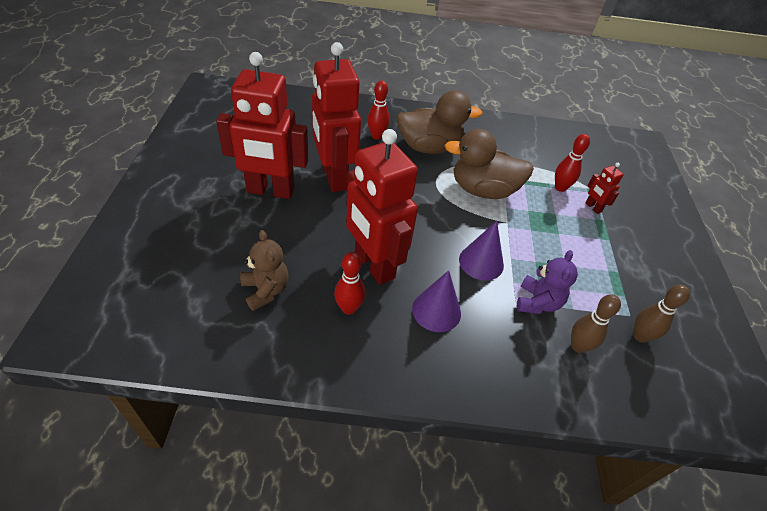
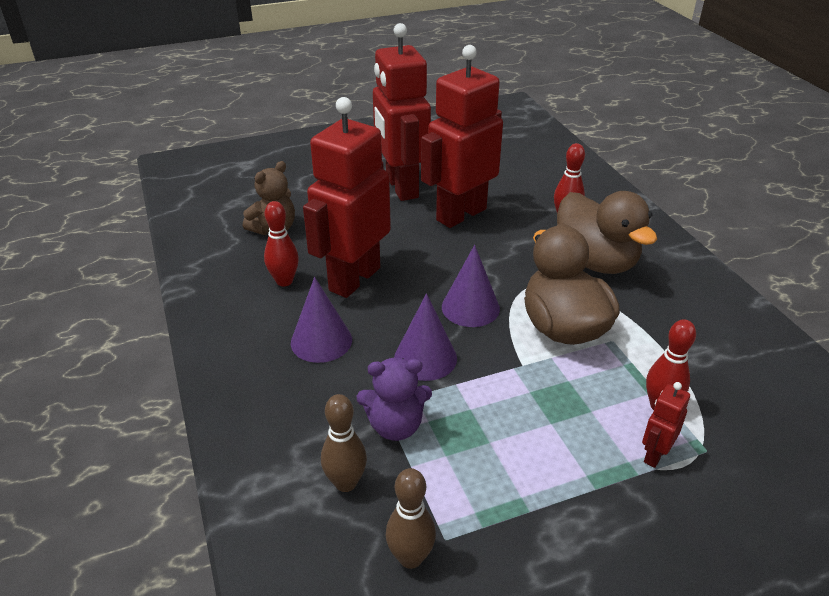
camera: 70 degrees right, 10 degrees down
none -> purple cone [442,245,500,327]

